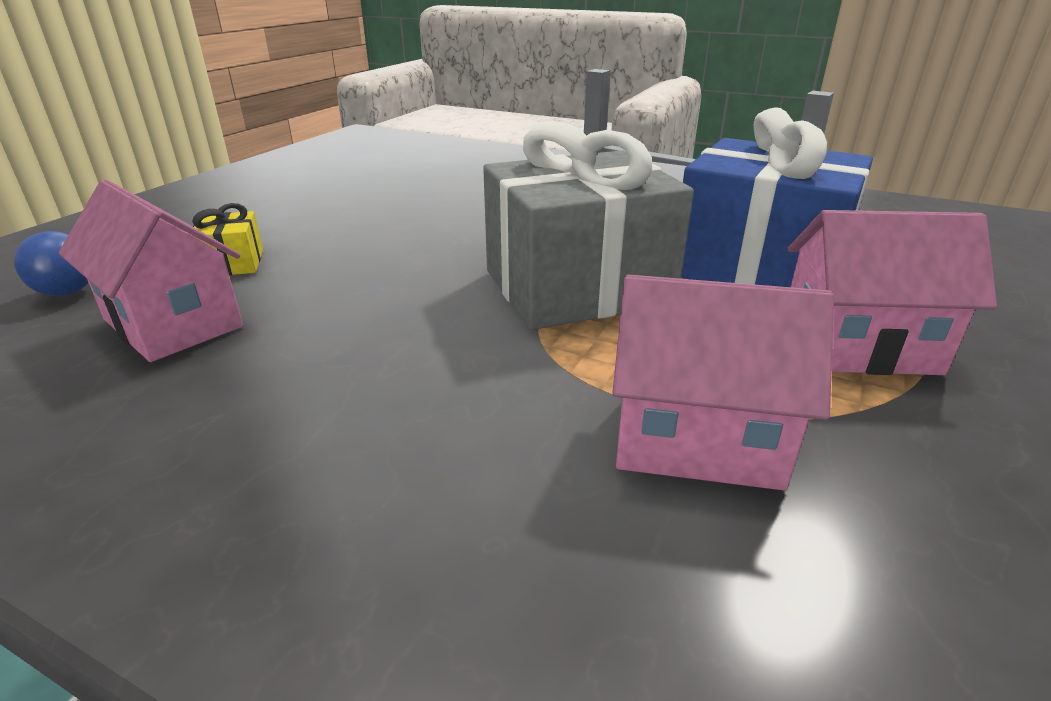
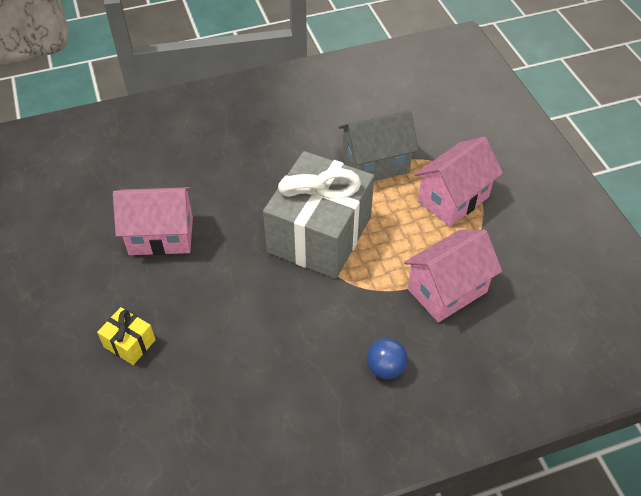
camera: 45 degrees left, 20 degrees up
blue ball [14,231,88,296] -> blue ball moved to [367,338,408,379]
pink house [59,180,243,362] -> pink house moved to [113,187,193,255]
blue gift [681,107,873,287] -> grey house [339,110,419,181]

